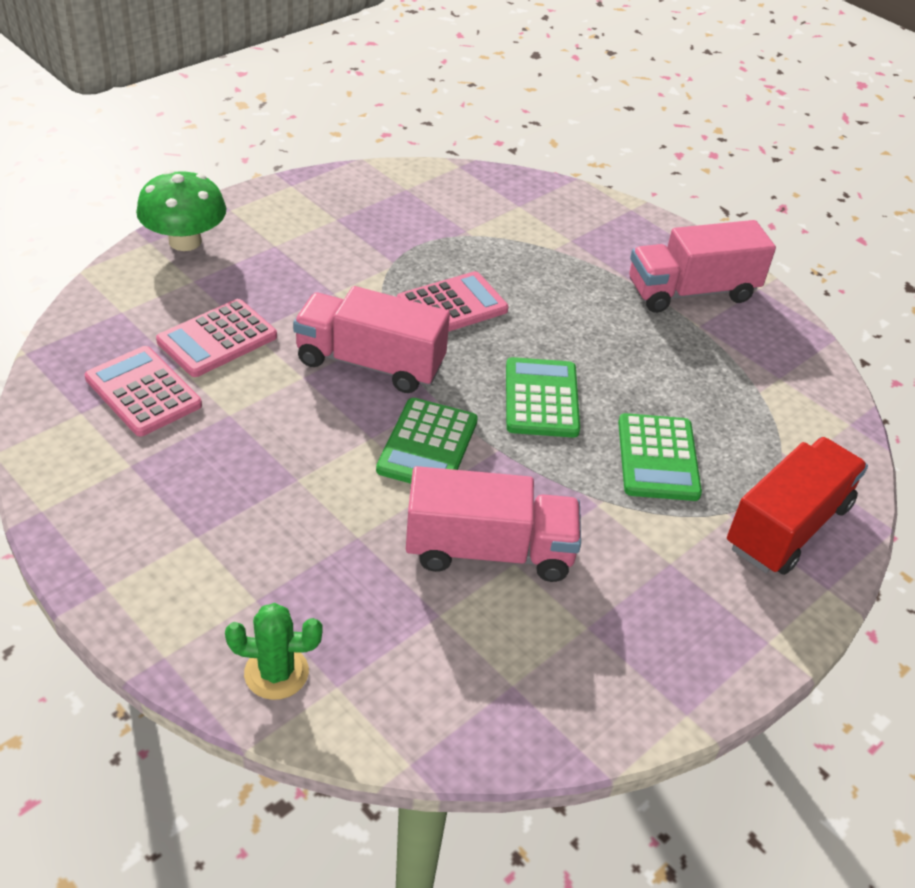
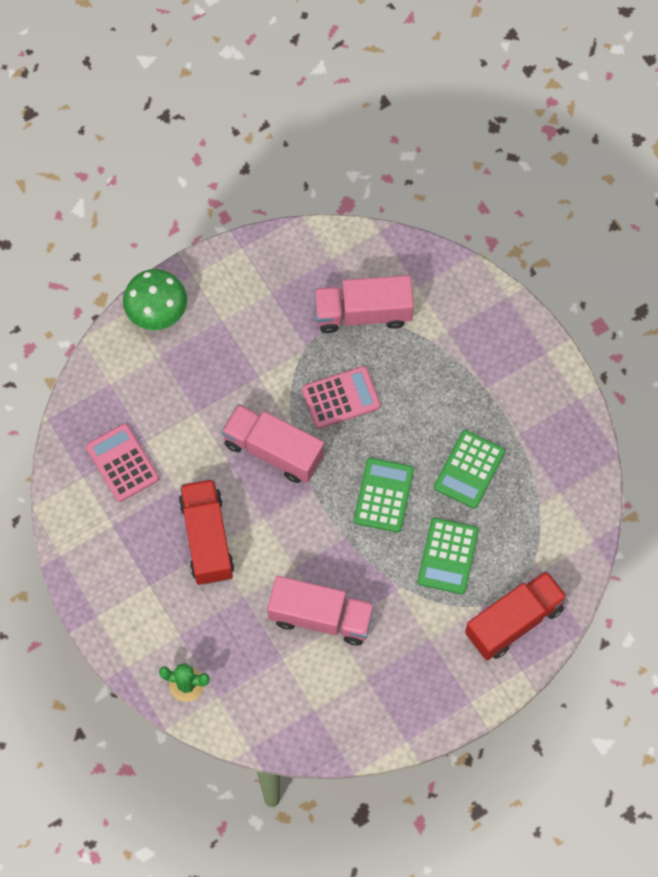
camera: 15 degrees right, 25 degrees up
pink calculator [156,299,277,377] -> none
green calculator [376,398,478,484] -> green calculator moved to [434,430,505,509]
pink truck [629,220,776,313] -> pink truck moved to [314,275,414,333]
none -> red truck [179,479,234,585]

